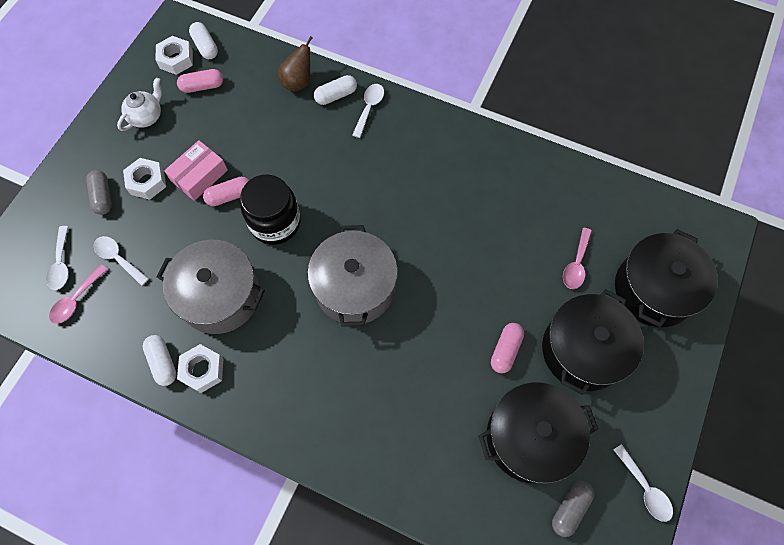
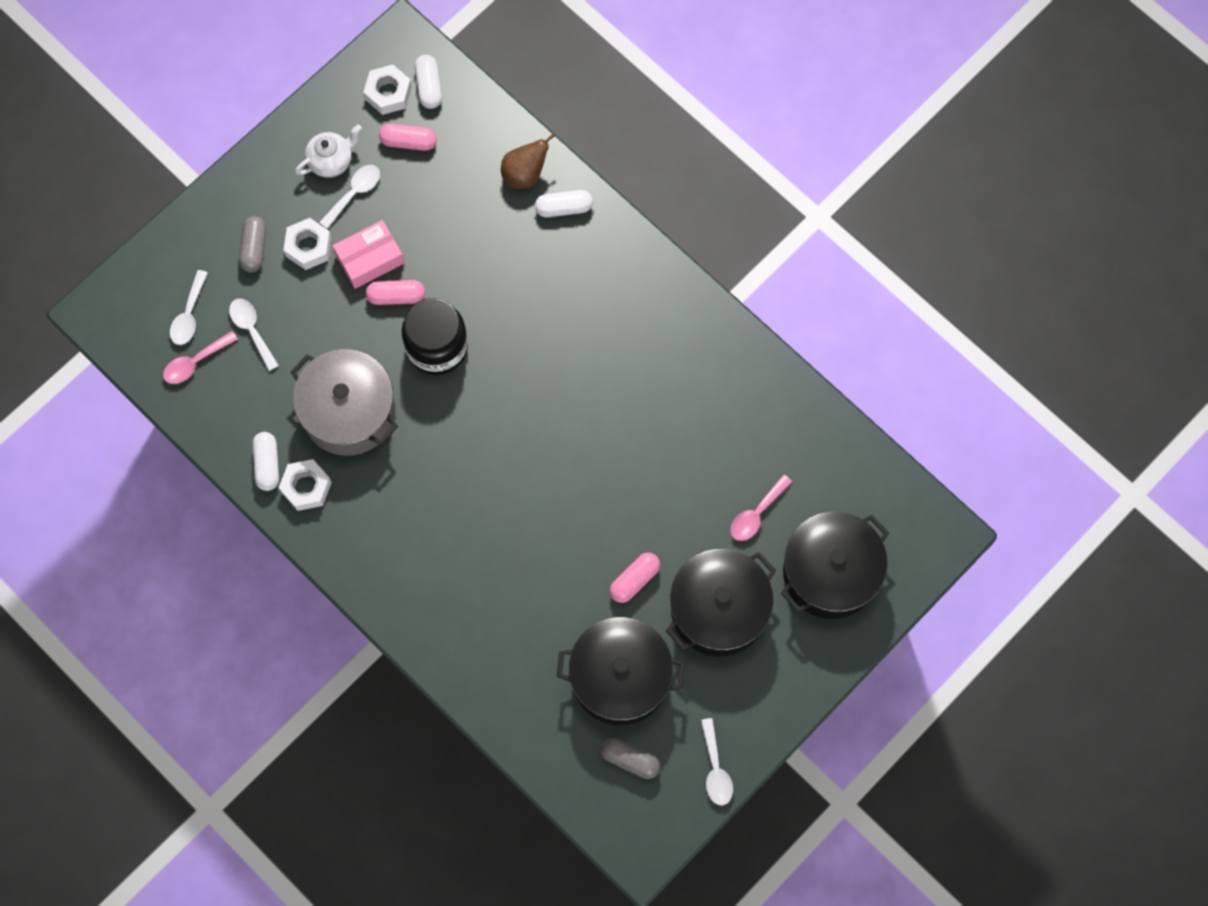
camera: 20 degrees right, 5 degrees up
grey pot [308,225,398,327] -> none
white spoon [352,84,384,138] -> white spoon moved to [319,165,380,229]
grey capsule [552,481,594,537] -> grey capsule turned 60 degrees clockwise [601,737,660,779]

